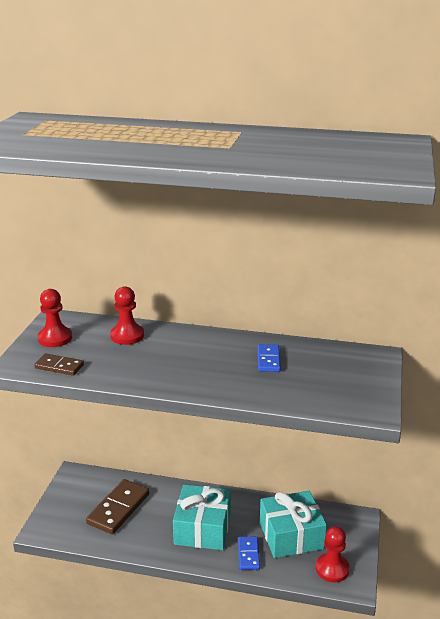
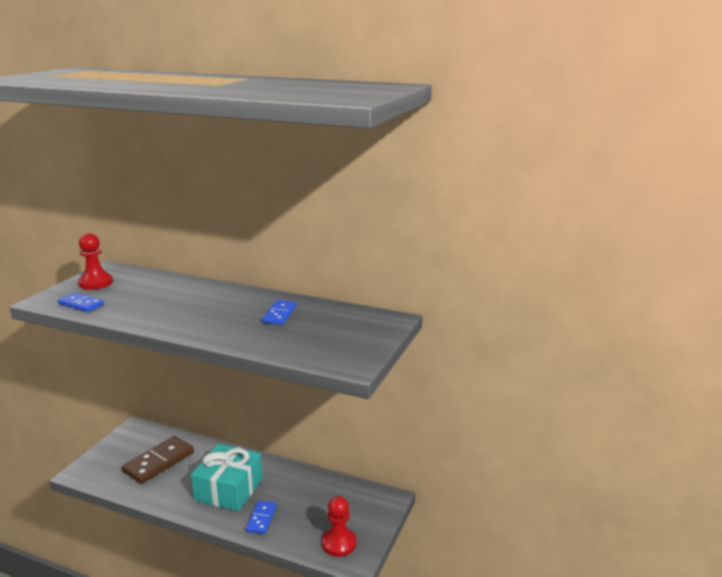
camera: 10 degrees right, 5 degrees down
brown domino [34,354,84,376] -> blue domino [58,292,104,312]
red pawn [110,286,144,345] -> none
turquoise gift [260,491,327,558] -> none

